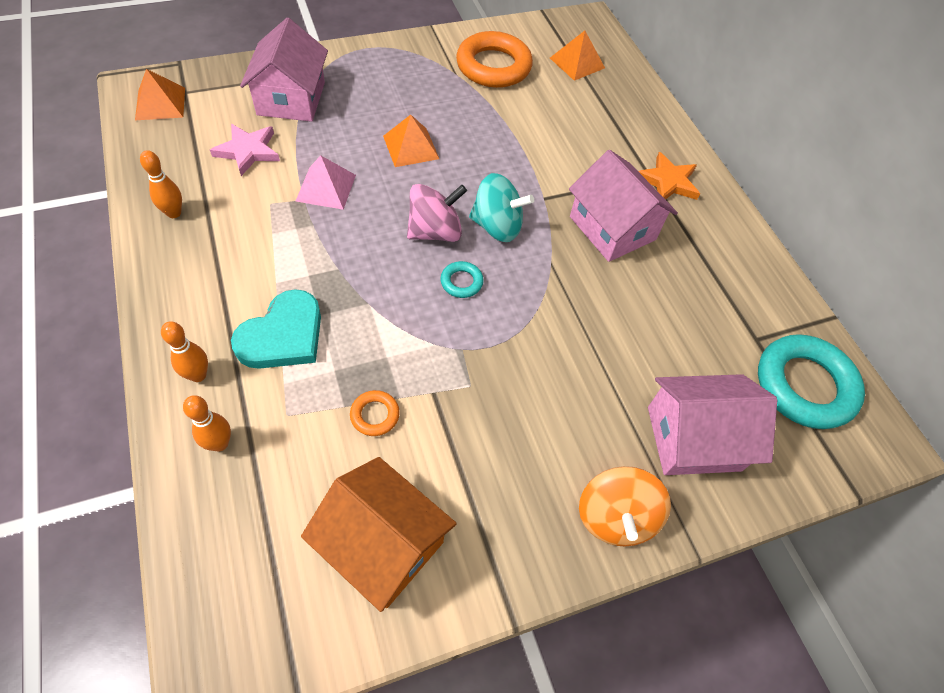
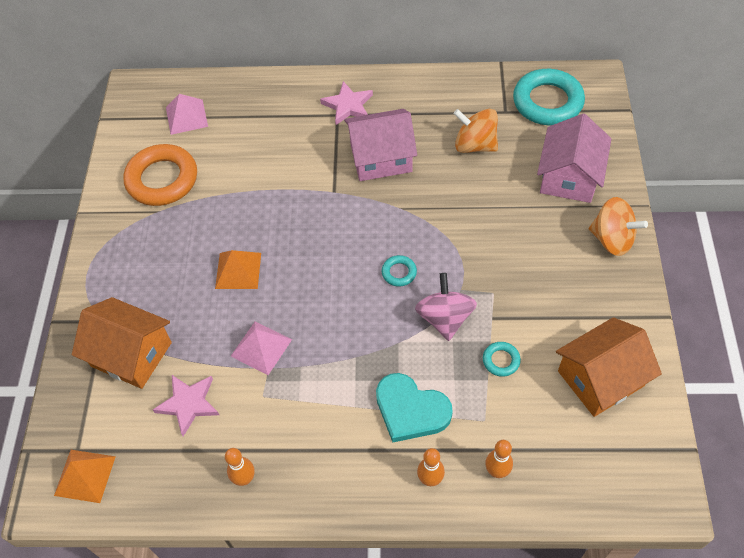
camera: 60 degrees left, 0 degrees up
turquoise heart [231,289,321,369] -> turquoise heart turned 150 degrees clockwise [376,373,453,442]
pink house [240,18,328,122] -> orange house [72,297,172,389]
orange ring [350,390,400,436] -> turquoise ring [483,342,521,377]
pink spinning top [407,184,467,242] -> pink spinning top moved to [415,273,477,341]
turquoise spinning top [469,173,534,242] -> none
orange pyramid [550,31,605,81] -> pink pyramid [166,94,208,135]
orange star [638,152,700,200] -> pink star [320,81,373,125]
none -> orange spinning top [454,109,498,153]

